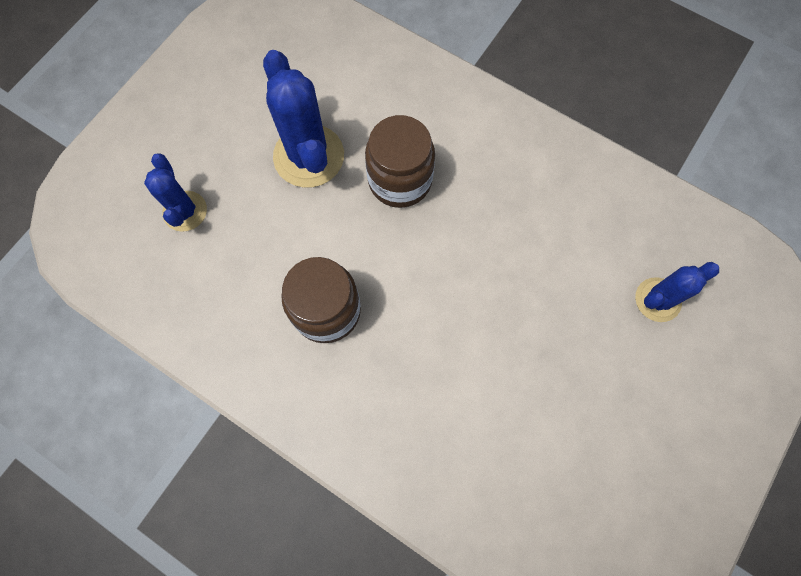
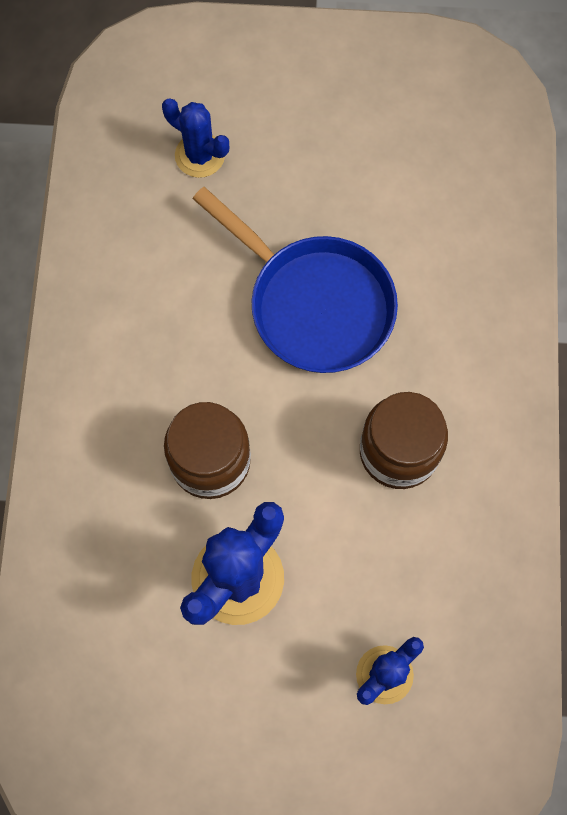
camera: 120 degrees left, 0 degrees up
none -> blue pan [193,187,398,373]

